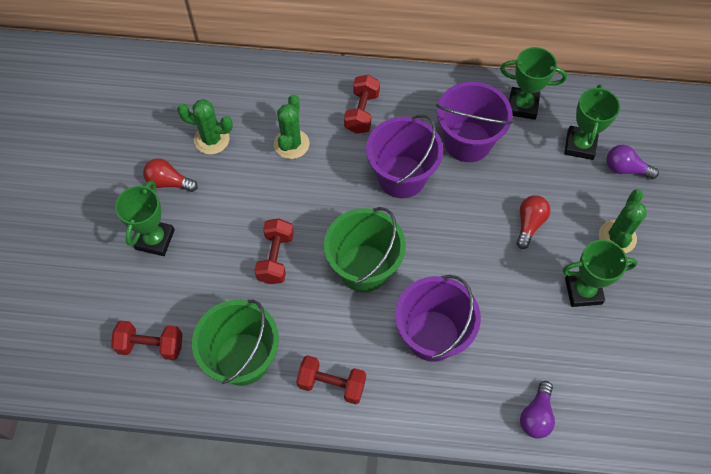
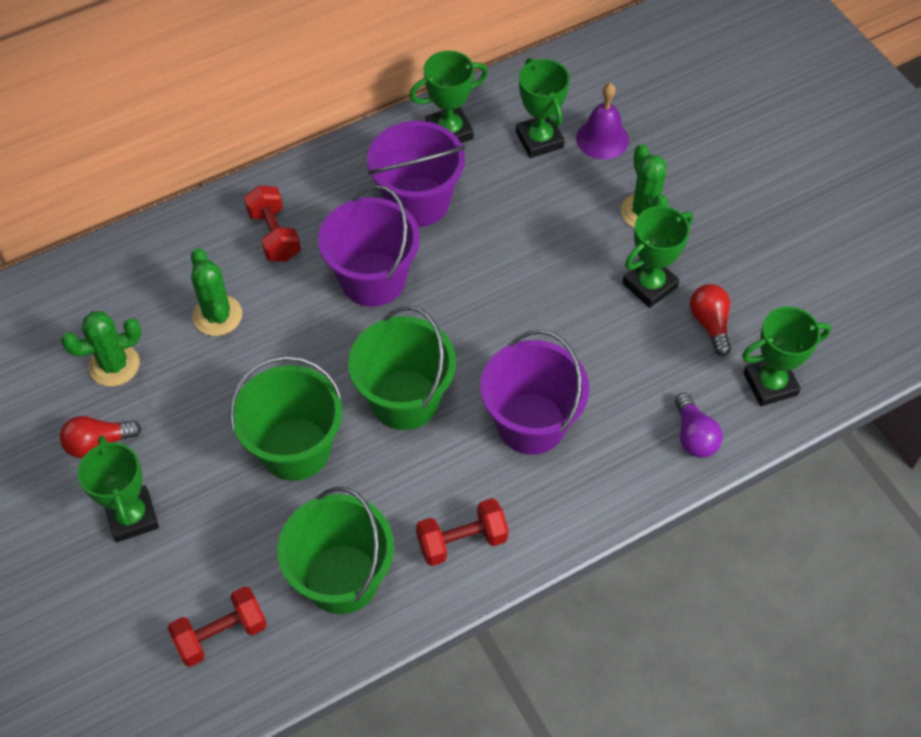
camera: 35 degrees left, 5 degrees down
red dumbbell [254,218,294,284] -> green bucket [229,356,342,481]
red light bulb [517,195,551,249] -> red light bulb moved to [690,284,731,356]
purple light bulb [606,145,659,179] -> purple bell [576,83,629,160]
none -> green trophy [742,307,831,406]

